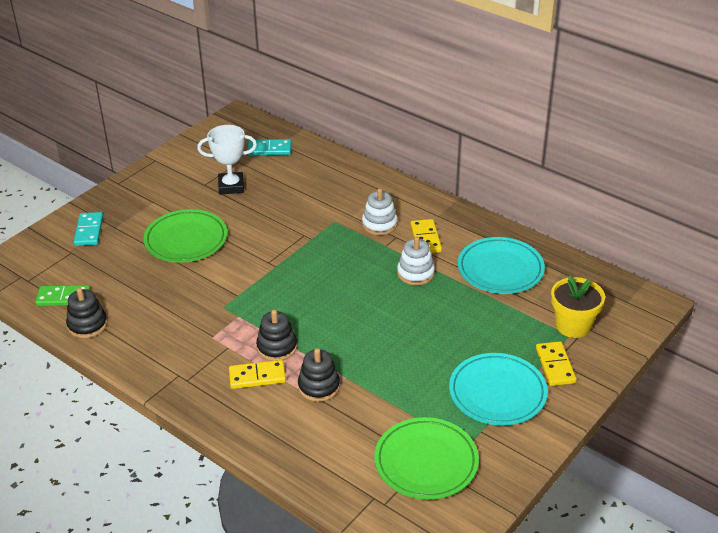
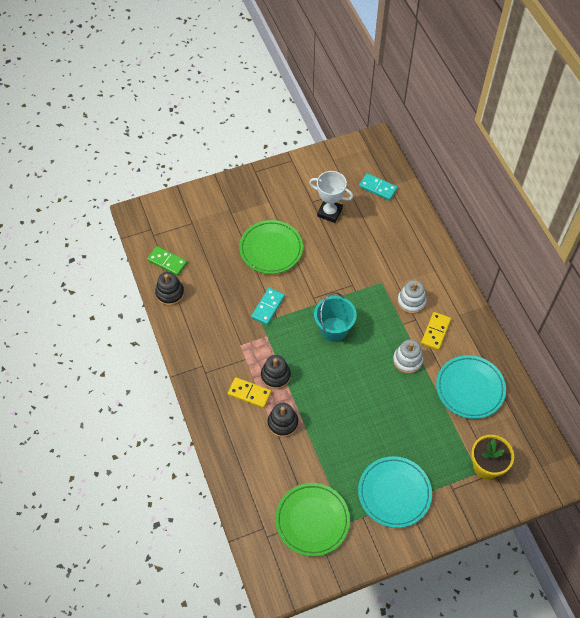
camera: 30 degrees right, 20 degrees up
turquoise domino [74,212,103,246] -> turquoise domino moved to [251,288,285,325]
yellow domino [536,341,576,386] -> none
none -> turquoise bucket [314,292,357,342]

